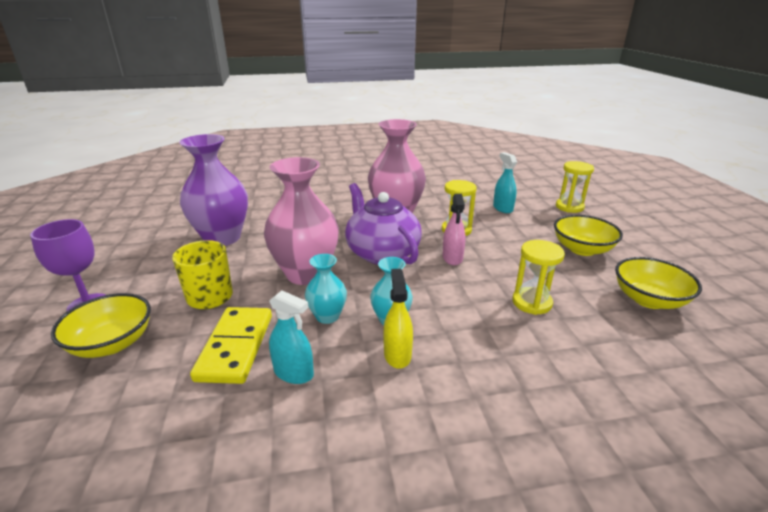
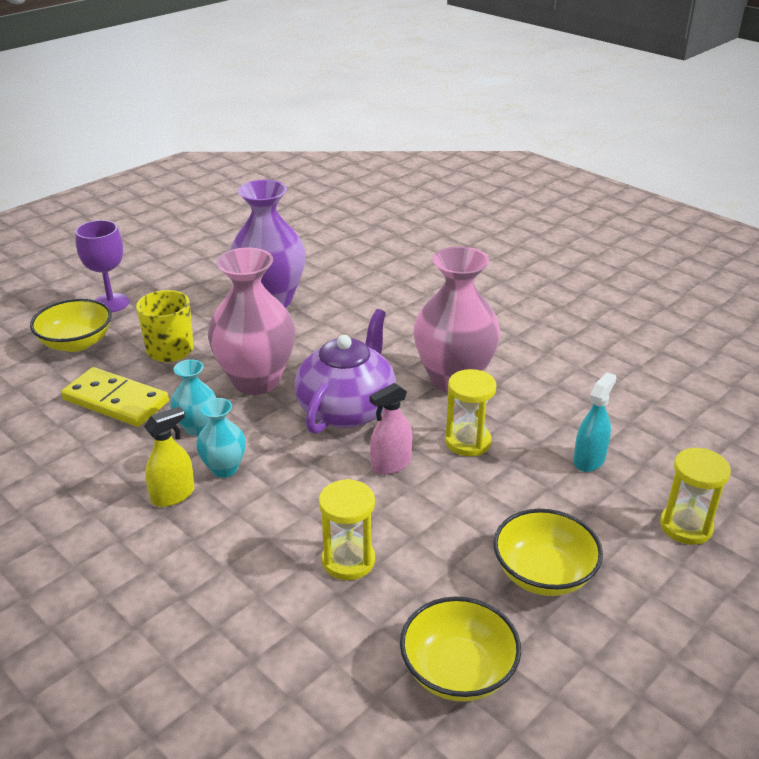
camera: 55 degrees right, 5 degrees up
yellow domino [190,307,272,384] -> yellow domino turned 60 degrees clockwise [61,367,169,427]
turquoise spray bottle [269,290,314,384] -> none

